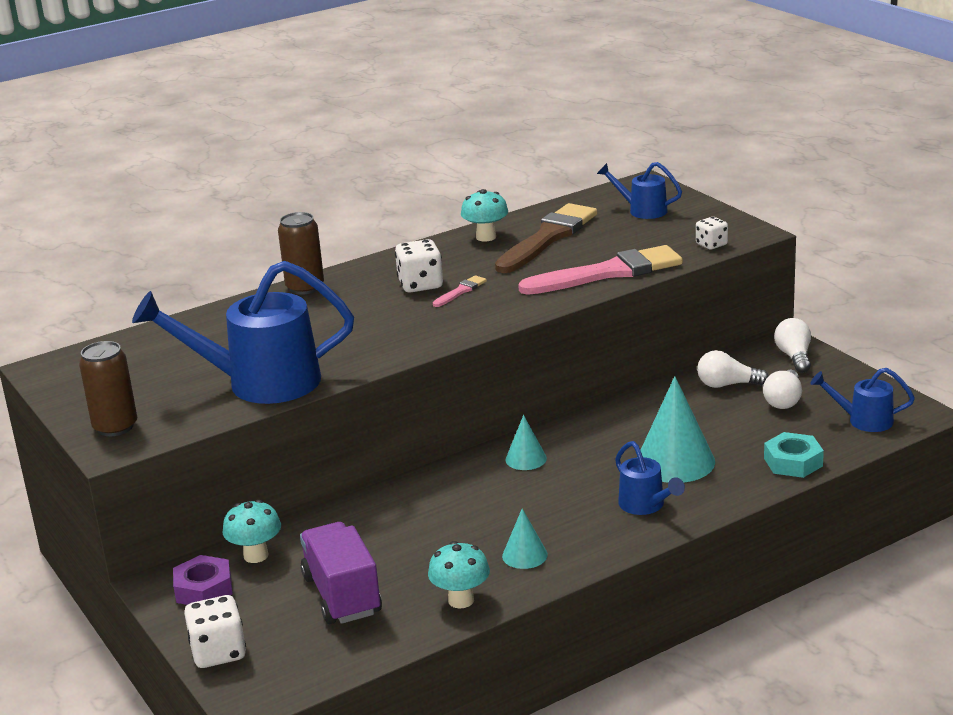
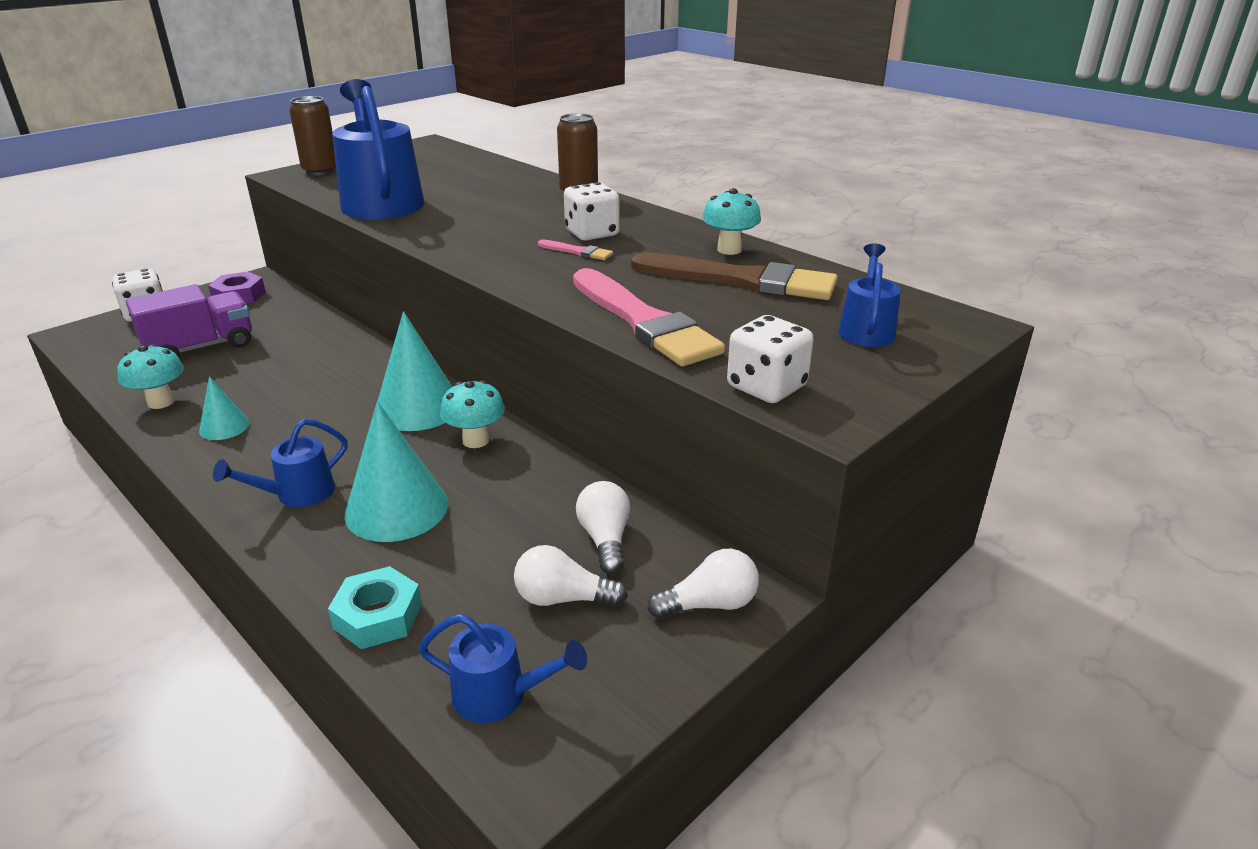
camera: 75 degrees right, 5 degrees up
turquoise mushroom [223,500,281,563] -> turquoise mushroom moved to [440,380,505,448]
turquoise cone [505,415,547,470] -> turquoise cone [377,311,452,431], size x1.88
white dice [696,217,728,250] -> white dice [727,315,814,403], size x1.60
blue watering can [810,368,915,432] -> blue watering can turned 105 degrees clockwise [419,614,587,723]

